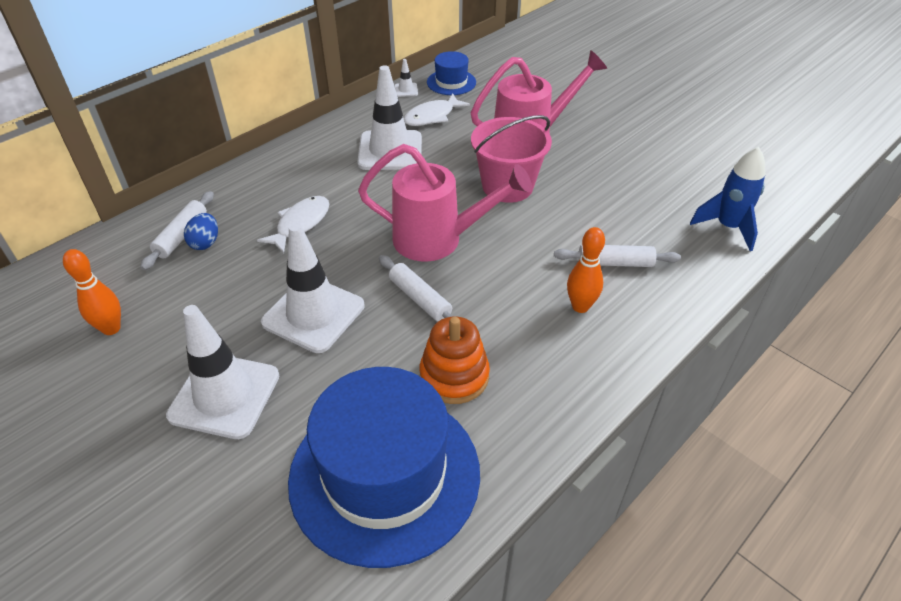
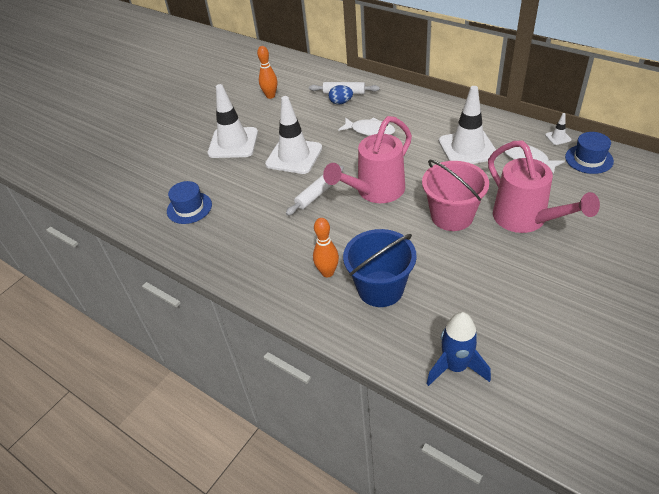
camera: 85 degrees right, 0 degrees up
blue hat [288,367,480,568] -> blue hat [167,181,212,224], size x0.46
pink watering can [358,144,532,262] -> pink watering can turned 45 degrees clockwise [323,116,412,203]
orange stacking toy [419,317,490,404] -> none
white rolling pin [554,245,681,267] -> blue bucket [343,229,417,307]

